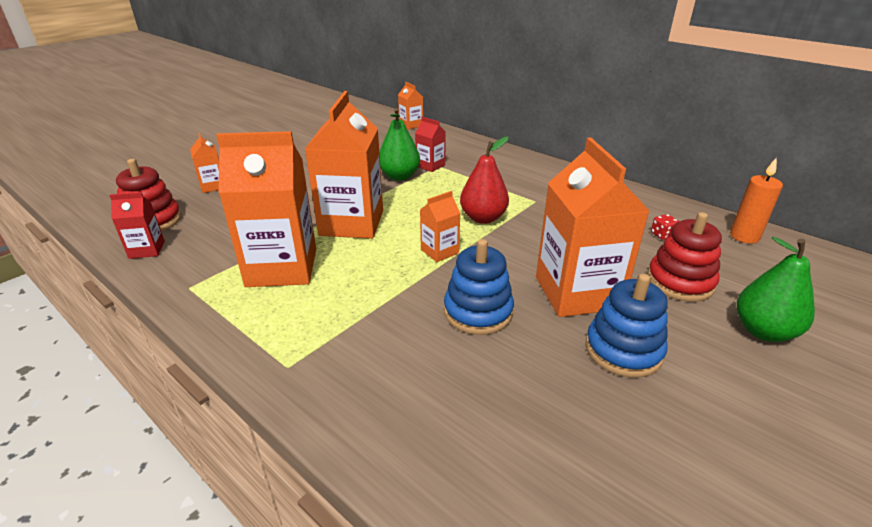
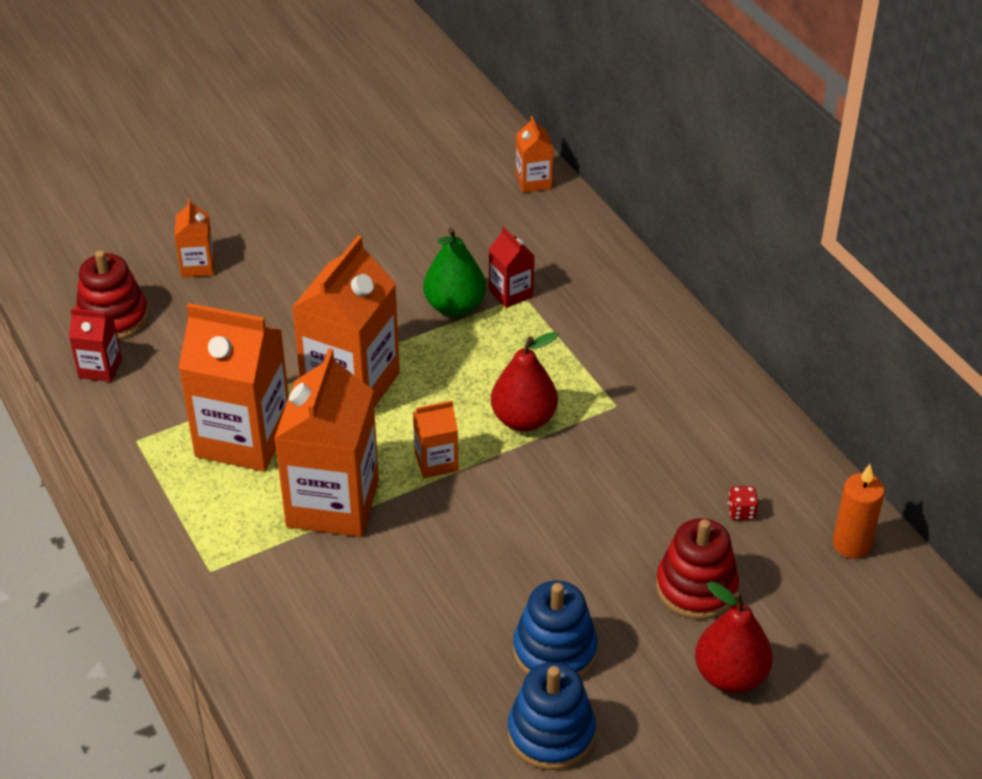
camera: 20 degrees right, 10 degrees up
blue stacking toy [444,239,514,335] -> blue stacking toy moved to [508,662,596,770]
orange carton [536,137,649,317] -> orange carton moved to [274,348,379,537]
green pear [737,237,815,342] -> red pear [695,581,773,693]

